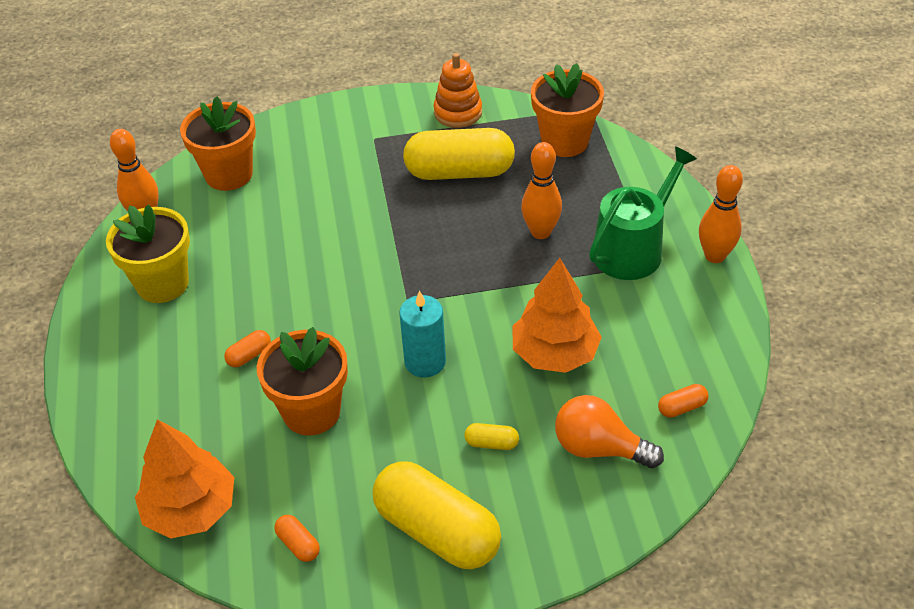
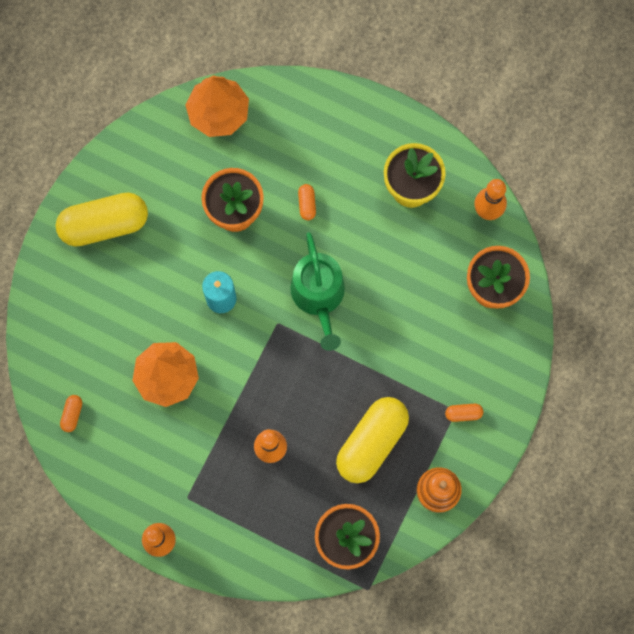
camera: 125 degrees right, 30 degrees up
orange capsule [274,515,320,562] -> orange capsule moved to [445,404,483,422]
yellow capsule [464,423,519,450] -> none
orange light bulb [555,395,664,468] -> none
green watering can [589,146,697,280] -> green watering can moved to [290,232,345,351]

